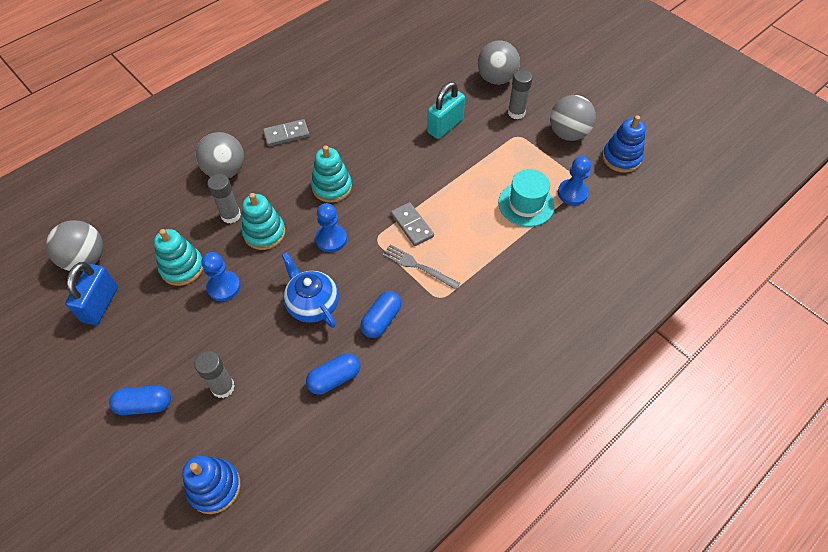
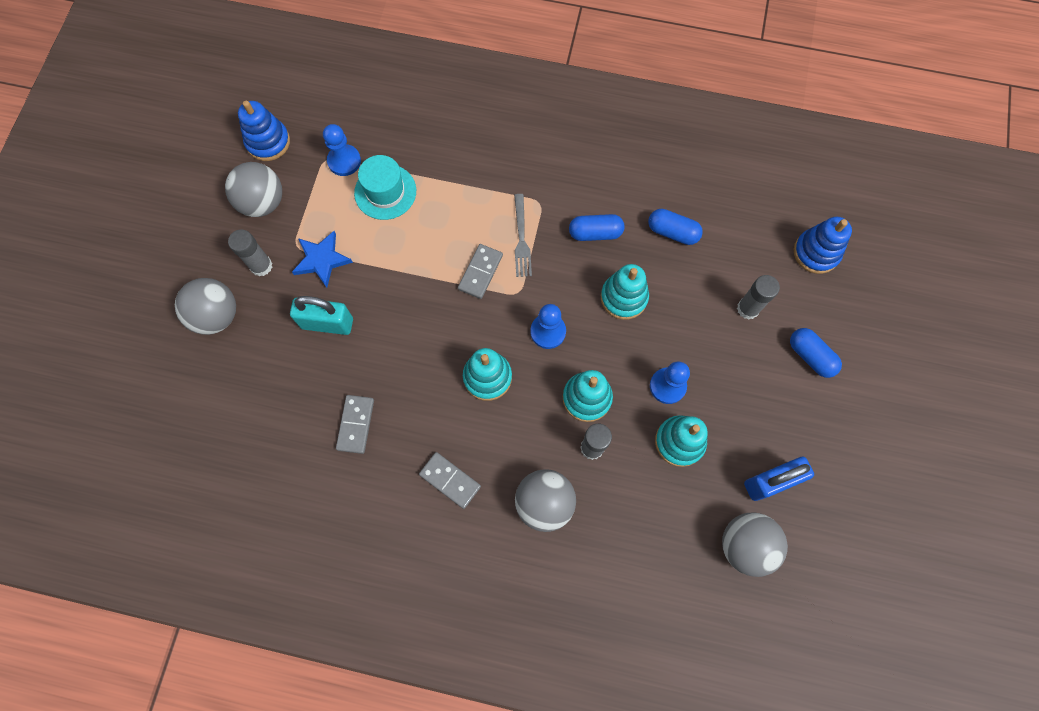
camera: 125 degrees left, 15 degrees up
blue teapot [282,252,339,328] -> turquoise stacking toy [601,264,649,320]
none -> blue star [292,231,353,288]
none -> grey domino [336,395,374,454]

